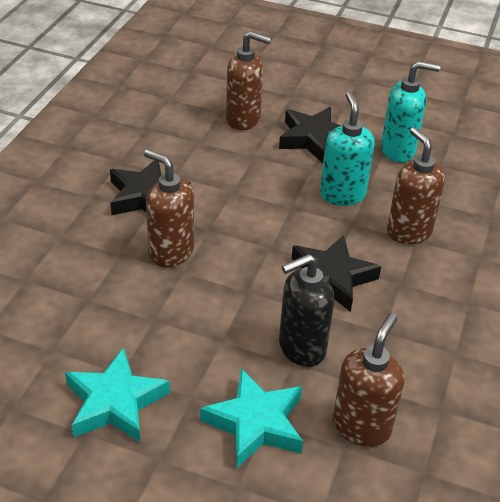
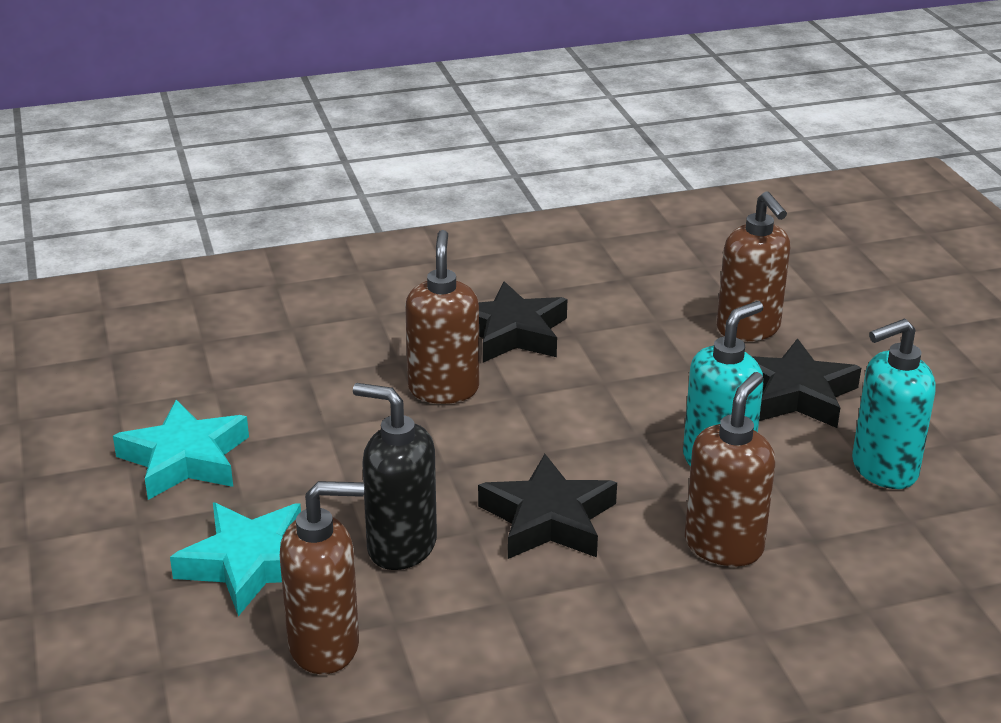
camera: 55 degrees right, 10 degrees down
turquoise soap dispenser [381,61,440,162] -> turquoise soap dispenser turned 105 degrees clockwise [852,319,936,489]

